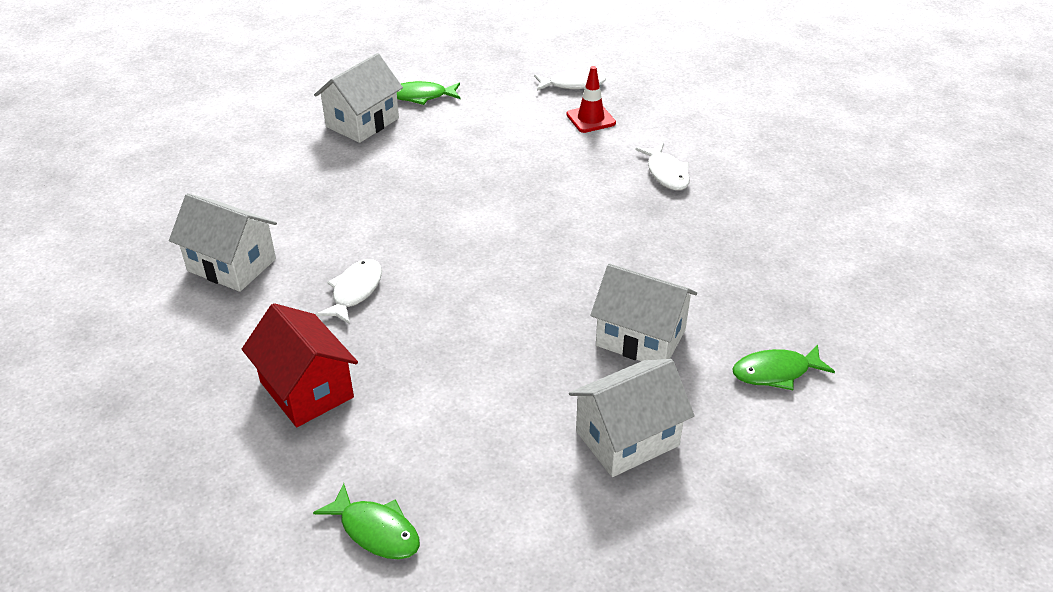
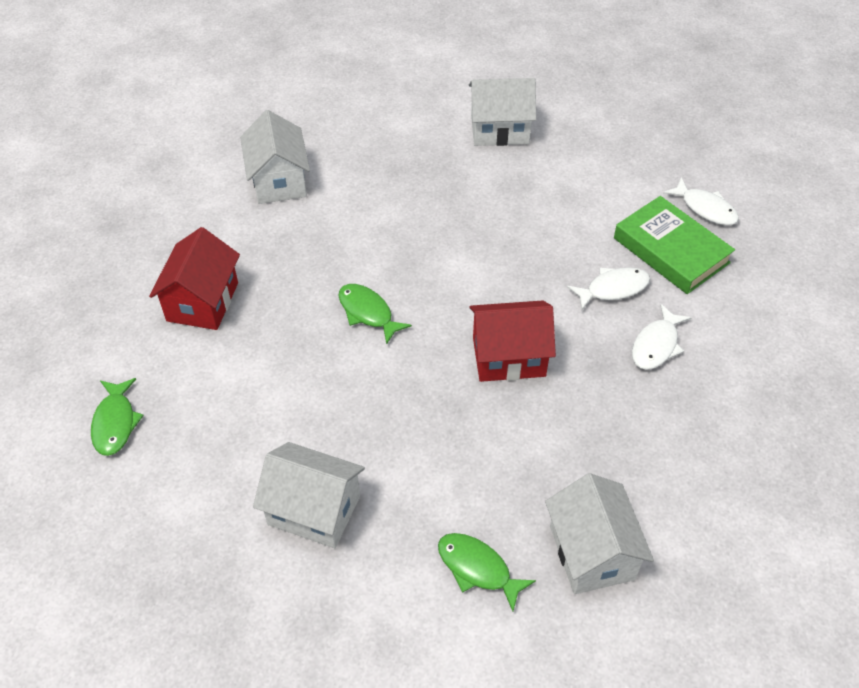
camera: 50 degrees right, 10 degrees up
white fish [316,259,382,324] -> white fish moved to [567,267,650,311]
green fish [397,81,461,105] -> green fish moved to [338,284,412,345]
red traffic cone [566,66,616,133] -> green book [614,196,735,294]
white house [590,263,697,361] -> white house moved to [545,473,654,594]
none -> red house [470,300,556,382]

